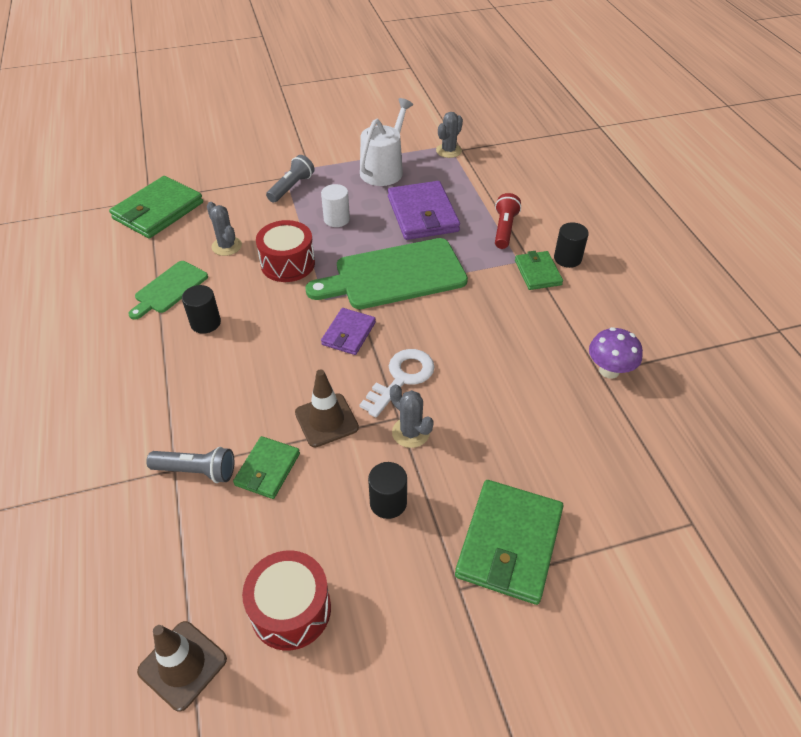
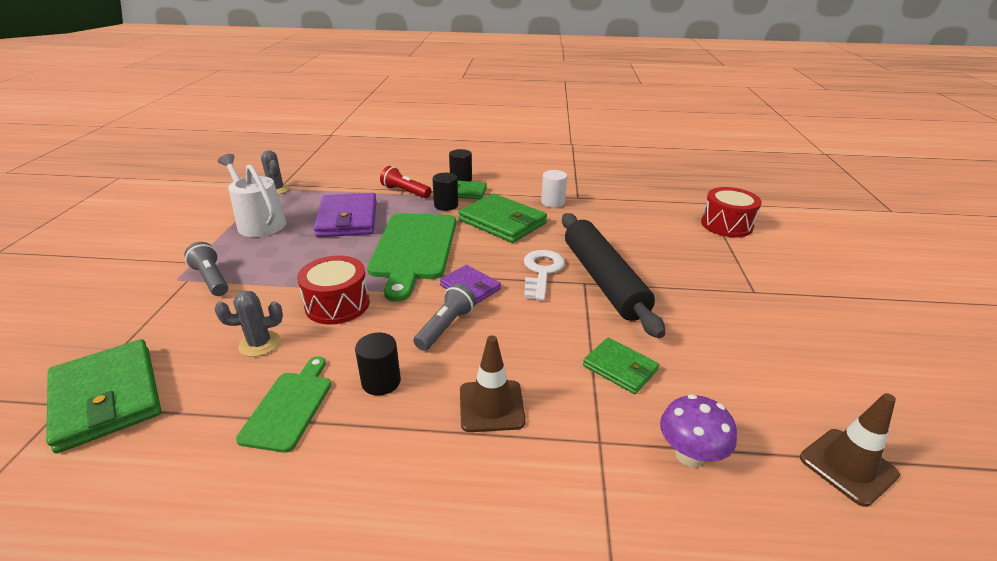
camera: 70 degrees left, 15 degrees down
green cutting board [128,261,208,320] -> green cutting board turned 135 degrees counterclockwise [236,357,331,453]
grey flashlight [146,447,234,483] -> grey flashlight moved to [413,283,476,351]
red drum [242,550,331,651] -> red drum moved to [701,187,762,237]
brown traffic cone [295,369,359,447] -> brown traffic cone moved to [460,335,526,432]
white cylinder [321,184,350,227] -> white cylinder moved to [541,170,567,208]
white key [359,349,435,418] -> white key turned 45 degrees clockwise [524,250,565,301]
black cylinder [368,462,407,519] -> black cylinder moved to [432,173,458,211]
purple wallet [388,181,460,240] -> purple wallet turned 75 degrees clockwise [313,193,377,237]
grey cactus [390,384,434,448] -> black rolling pin [562,213,665,338]
green wallet [455,480,563,605] -> green wallet moved to [458,194,547,243]
purple mushroom [589,327,643,379] -> purple mushroom moved to [660,394,737,467]

